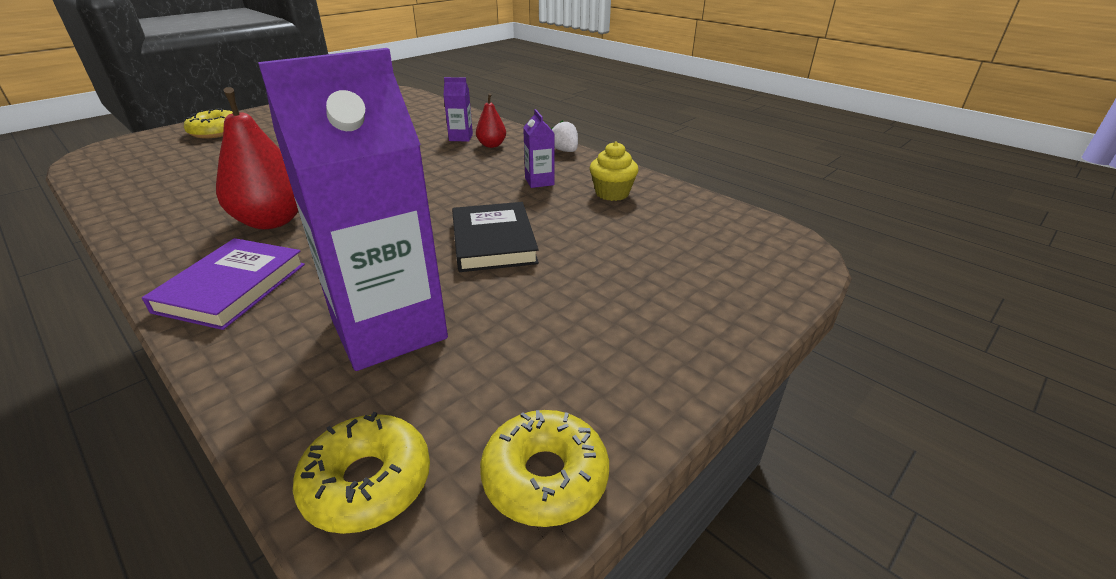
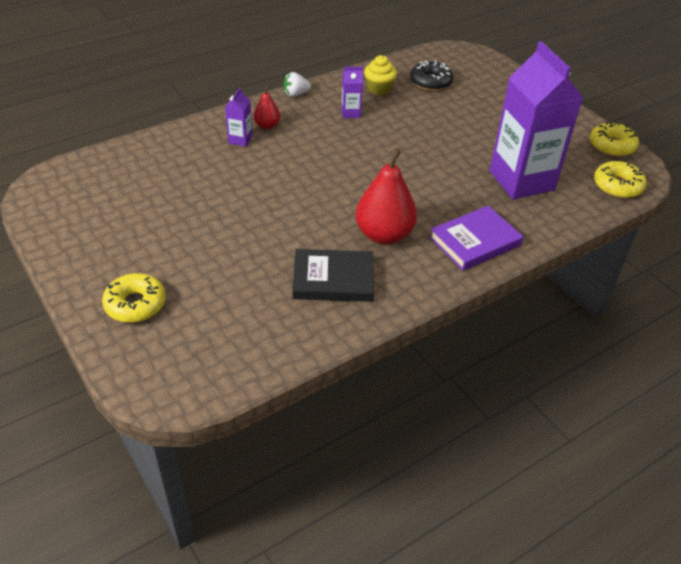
camera: 80 degrees left, 10 degrees up
purple book [142,238,305,330] -> purple book turned 60 degrees counterclockwise [429,206,524,271]
black book [452,202,539,272] -> black book moved to [292,249,374,302]
none -> black donut [410,60,453,91]

